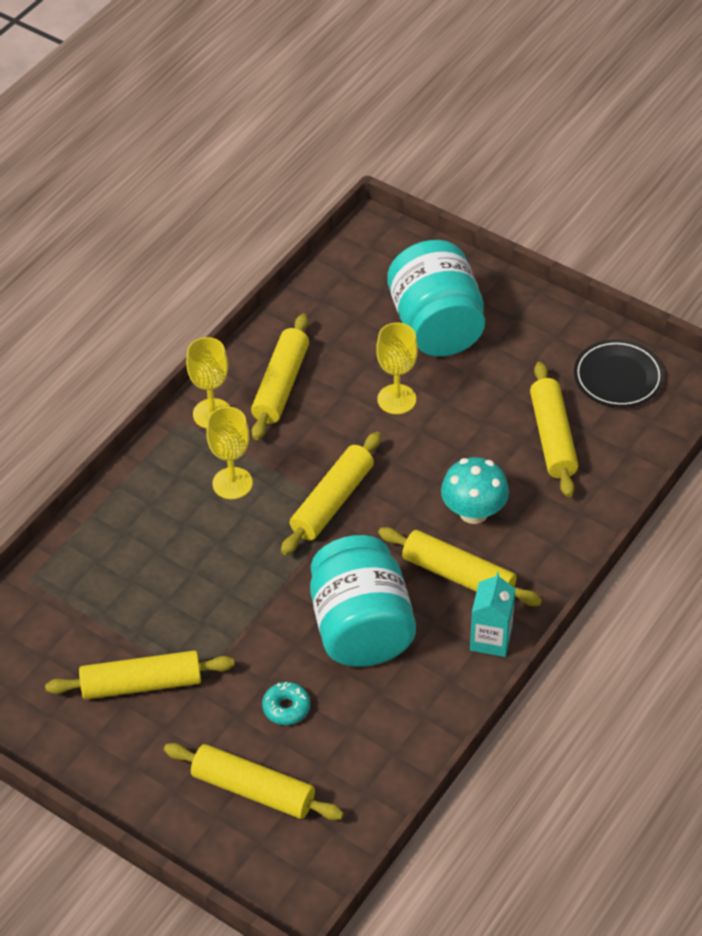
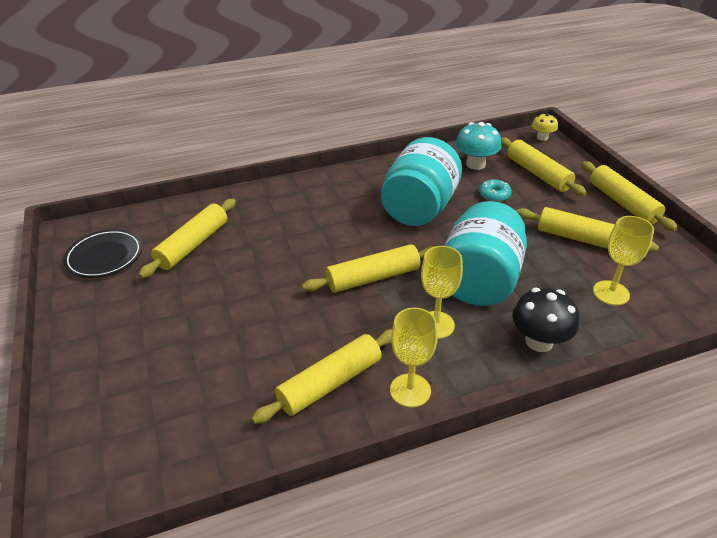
camera: 145 degrees left, 10 degrees down
yellow goblet [376,323,418,414] -> yellow goblet moved to [593,216,654,305]
yellow rolling pin [378,527,542,606] -> yellow rolling pin moved to [582,161,678,231]
turquoise jar [387,240,485,356] -> turquoise jar moved to [444,201,527,306]
turquoise mushroom [441,457,509,524] -> turquoise mushroom moved to [456,122,501,170]
turquoise carton [470,572,515,657] -> none
none -> black mushroom [512,288,579,352]
none -> yellow mushroom [532,113,558,141]

